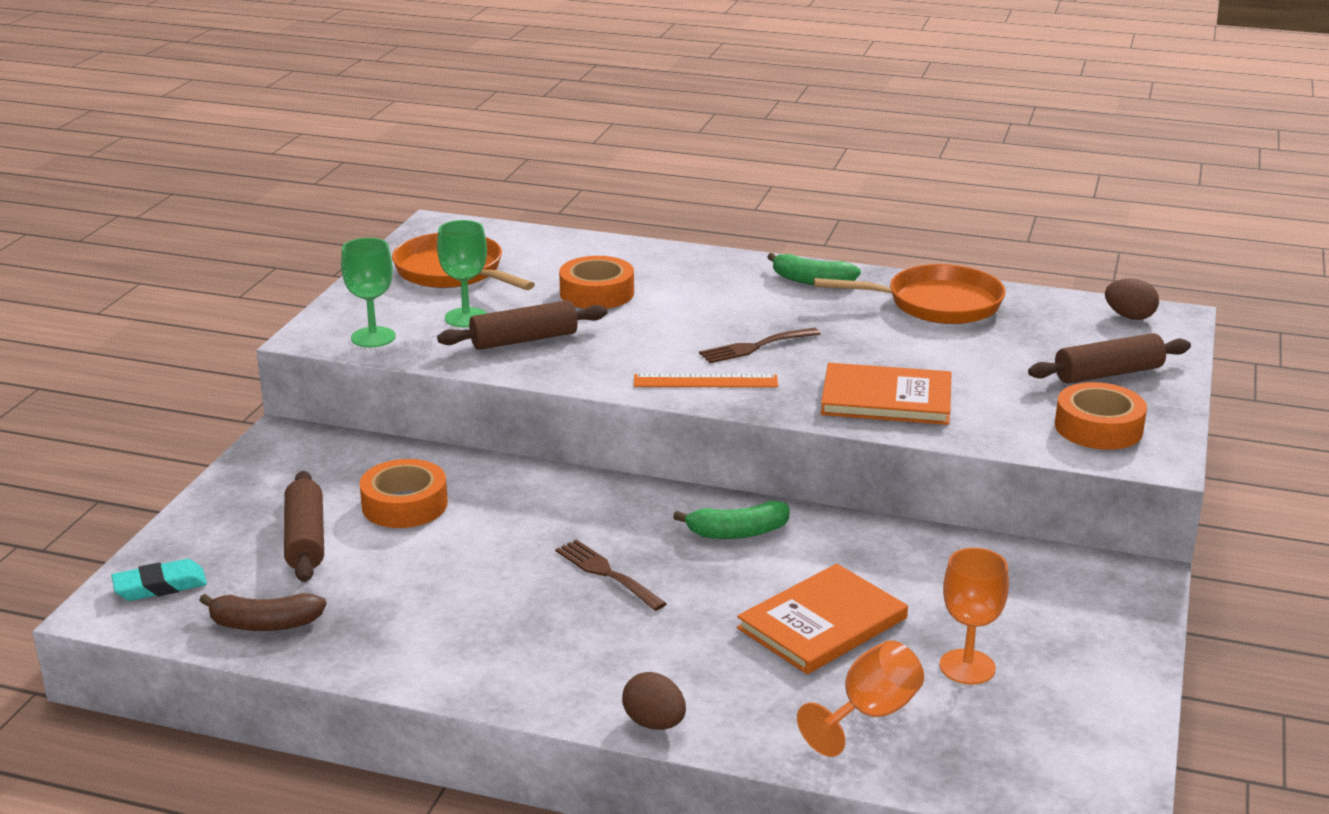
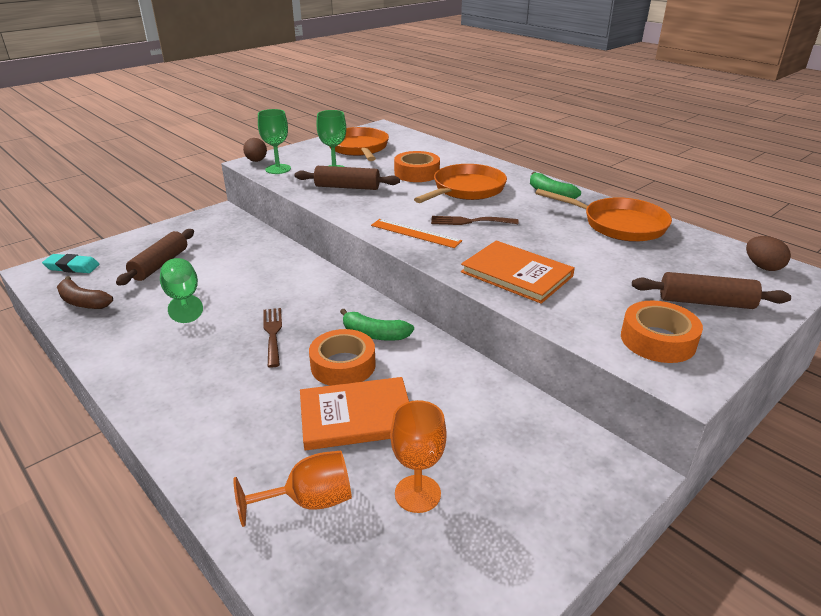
camera: 30 degrees right, 5 degrees up
orange tape [359,459,448,528] -> orange tape moved to [309,329,376,386]
brown egg [622,672,686,730] -> brown egg moved to [243,138,267,162]
none -> green goblet [160,258,203,323]
none -> orange pan [414,164,507,203]

